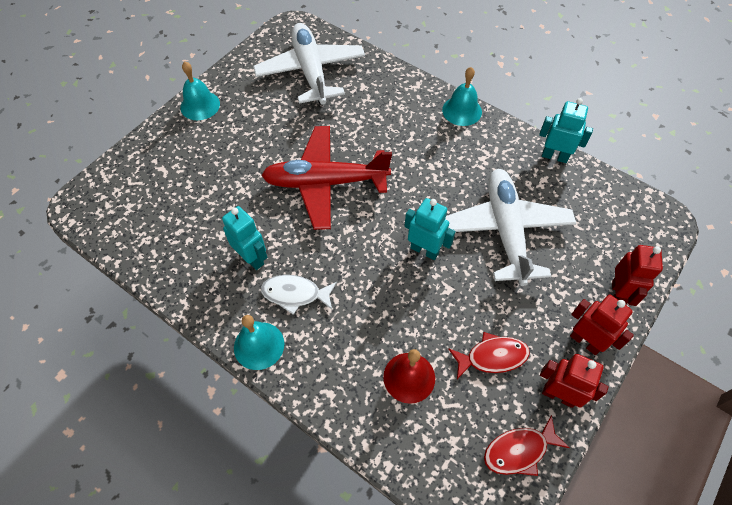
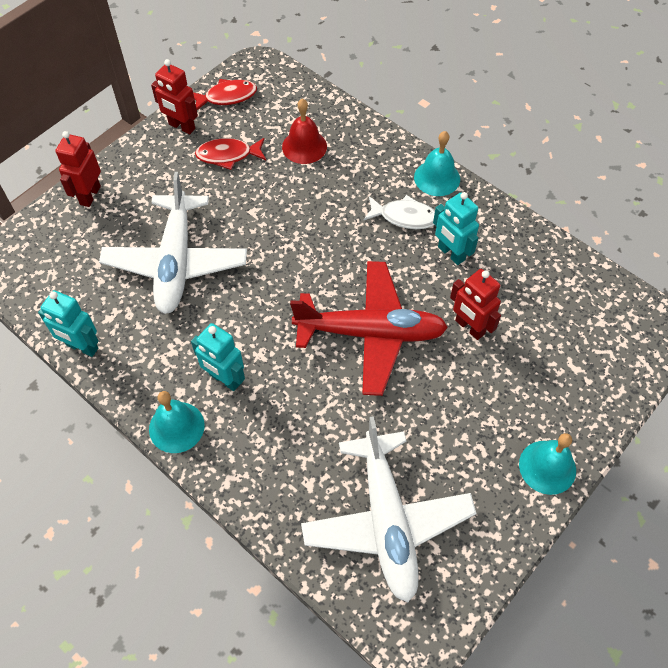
camera: 175 degrees left, 0 degrees up
turquoise robot [404,198,456,260] -> turquoise robot moved to [191,323,245,391]
red robot [570,295,634,355] -> red robot moved to [450,269,501,340]

